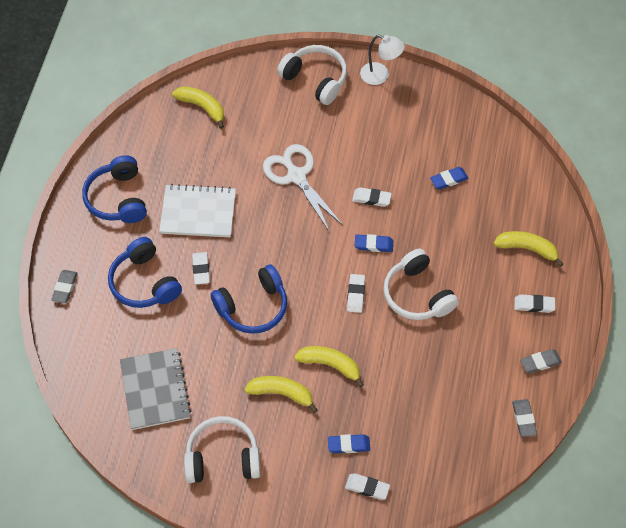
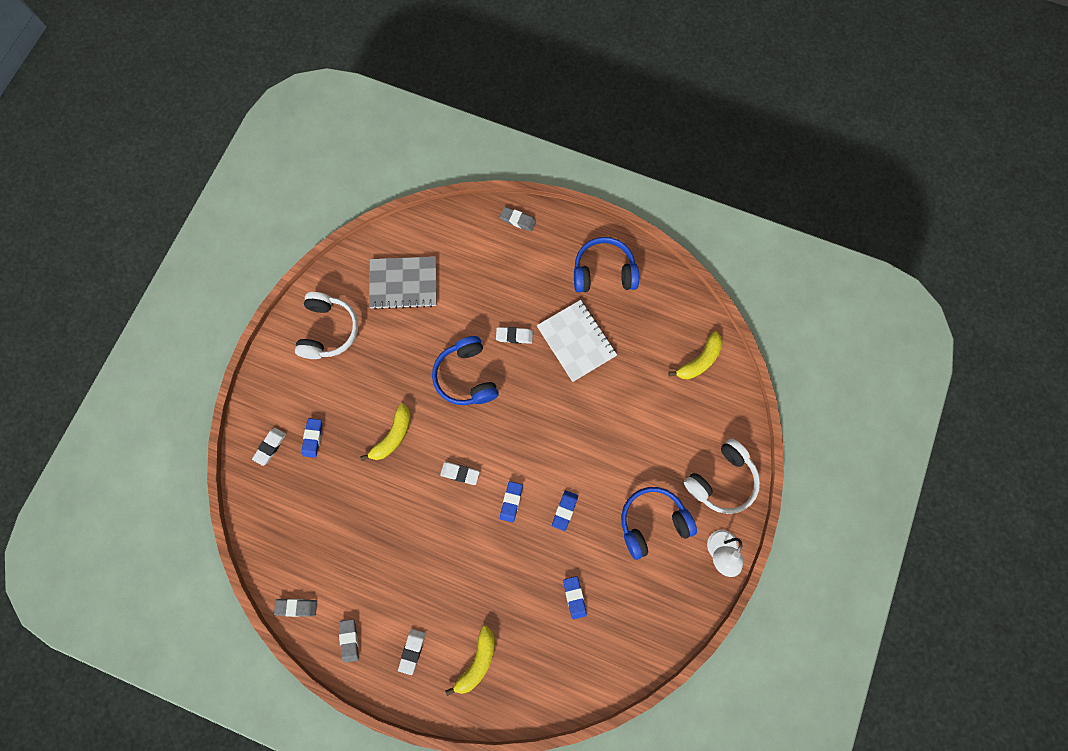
camera: 100 degrees right, 15 degrees up
blue headphones [108,237,182,308] -> blue headphones moved to [621,487,697,560]
white notebook [159,184,236,237] -> white notebook turned 45 degrees counterclockwise [537,300,617,382]
yellow banana [244,376,318,413] -> none
white scissors [263,144,343,232] -> none
white eraser [352,187,392,207] -> blue eraser [552,490,578,531]
white headphones [383,249,459,320] -> none

